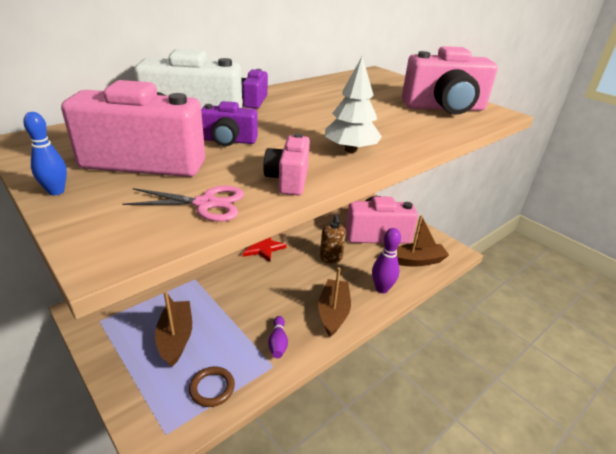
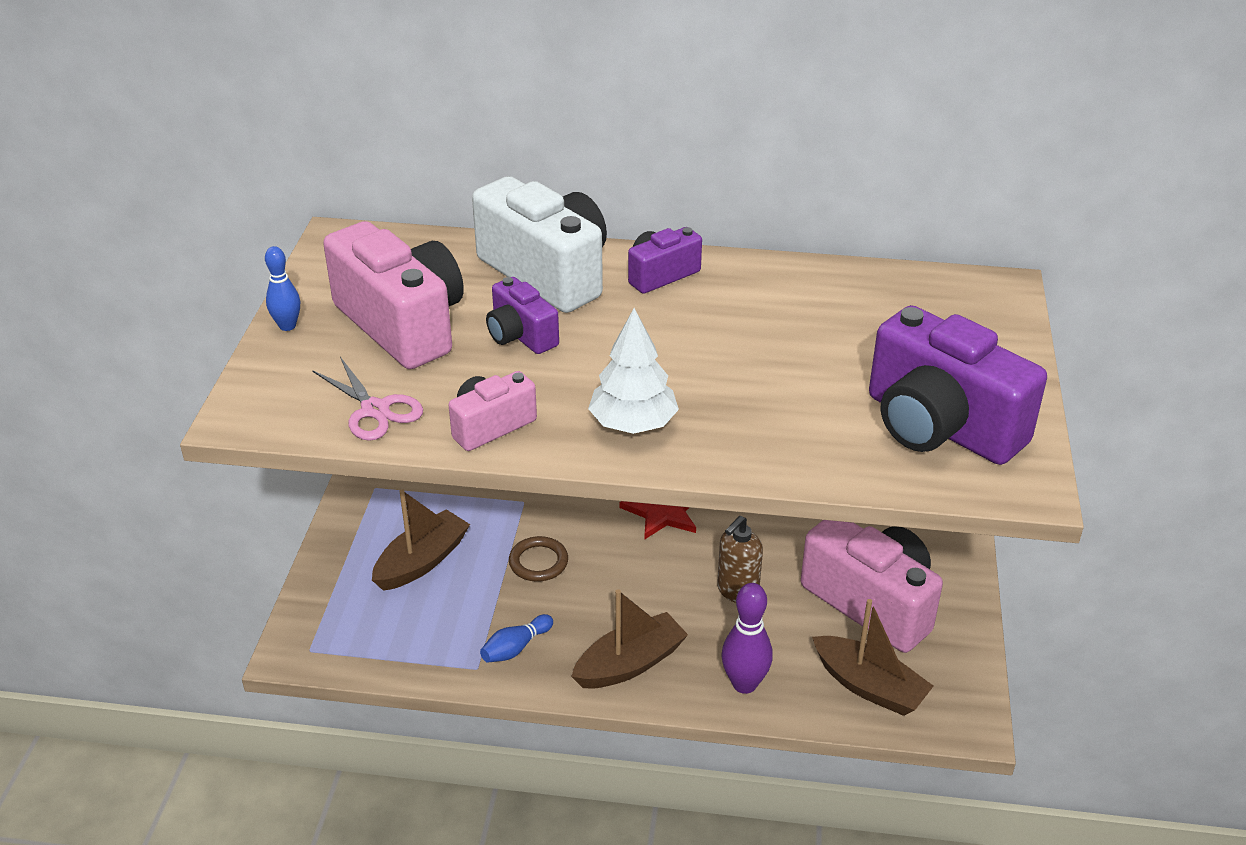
camera: 50 degrees right, 5 degrees up
brown ring [189,367,235,407] -> brown ring moved to [509,536,568,582]
purple bowling pin [268,316,288,358] -> blue bowling pin [480,614,553,663]
pink camera [402,46,498,115] -> purple camera [869,305,1047,465]

